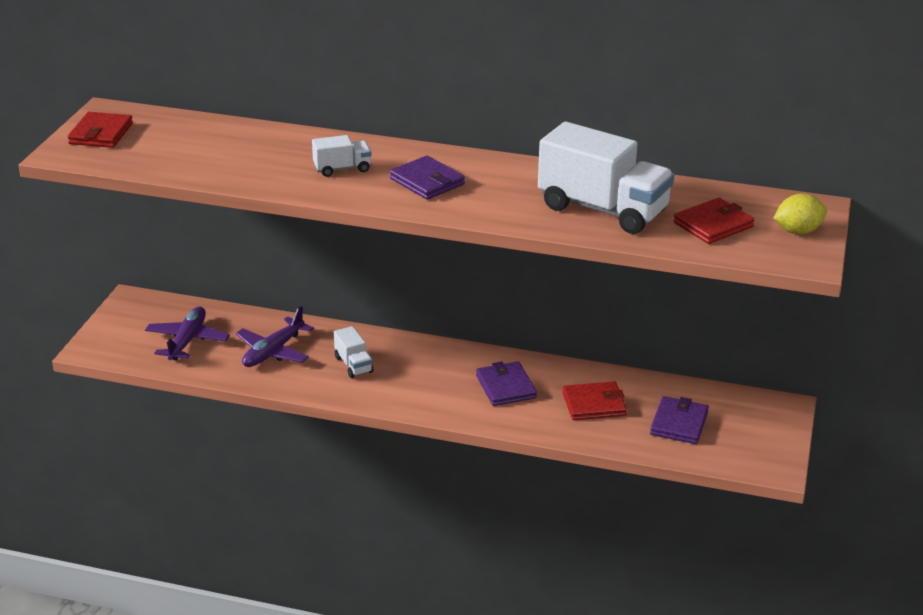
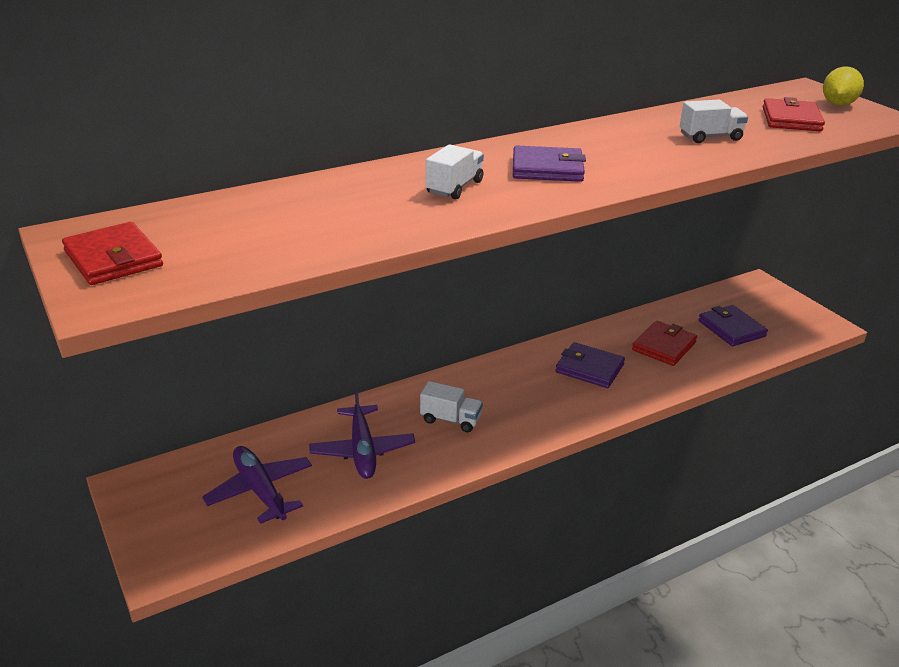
camera: 45 degrees left, 0 degrees up
white truck [538,122,674,234] -> white truck [680,100,748,143], size x0.46

